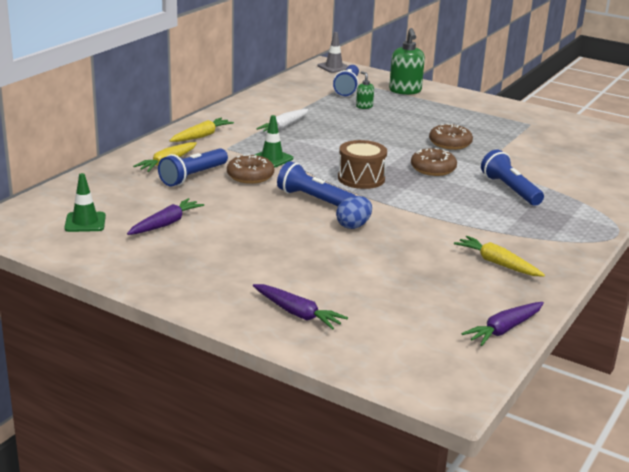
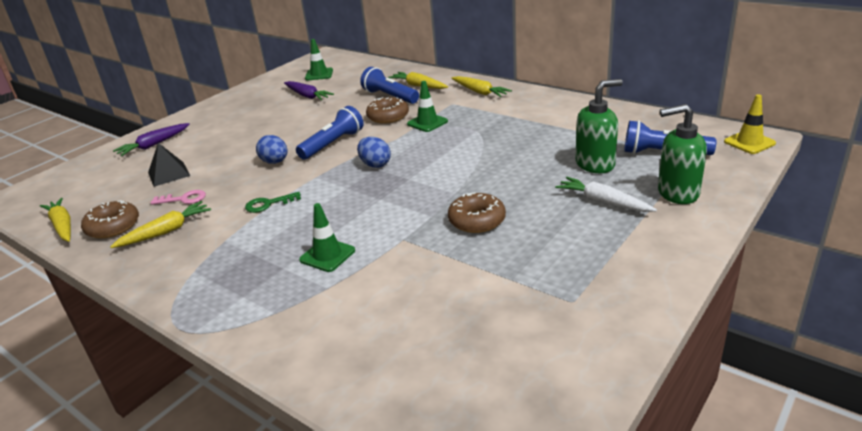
camera: 100 degrees right, 5 degrees up
white carrot [256,109,308,132] -> white carrot moved to [555,177,657,212]
grey traffic cone [317,32,348,73] -> yellow traffic cone [724,94,776,154]
brown drum [338,140,387,189] -> blue egg [357,137,391,168]
green soap dispenser [356,71,374,109] -> green soap dispenser [575,79,623,173], size x1.92
brown donut [411,148,457,176] -> brown donut moved to [81,200,139,239]
purple carrot [461,302,544,346] -> yellow carrot [40,198,71,242]
blue flashlight [481,150,544,206] -> green traffic cone [299,203,355,272]
none -> black pyramid [148,143,190,187]
none -> pink key [151,190,206,205]
none -> green key [245,192,301,213]

